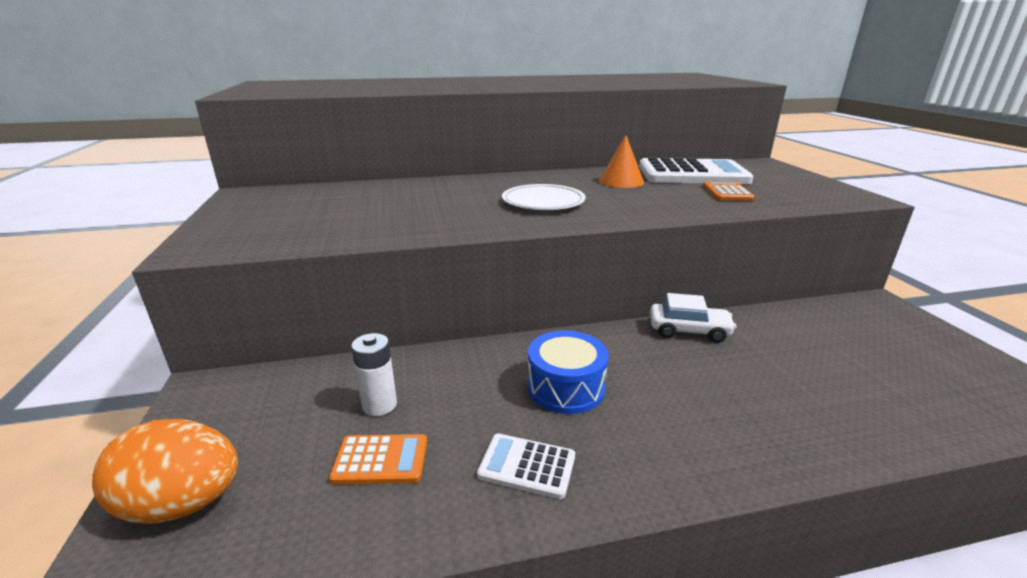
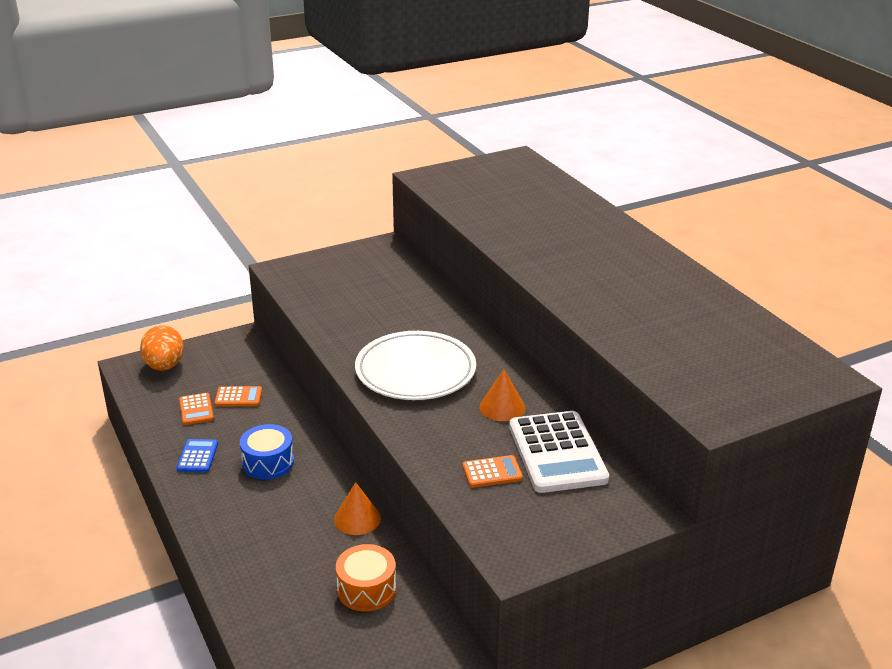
camera: 75 degrees right, 5 degrees up
white battery [351,333,397,416] -> orange calculator [214,386,262,407]
white calculator [477,433,575,499] -> blue calculator [177,439,218,472]
white plate [502,184,586,210] -> white plate [355,331,476,400], size x1.68
white car [650,293,736,343] -> orange cone [334,482,381,535]
none -> orange drum [336,544,396,612]

